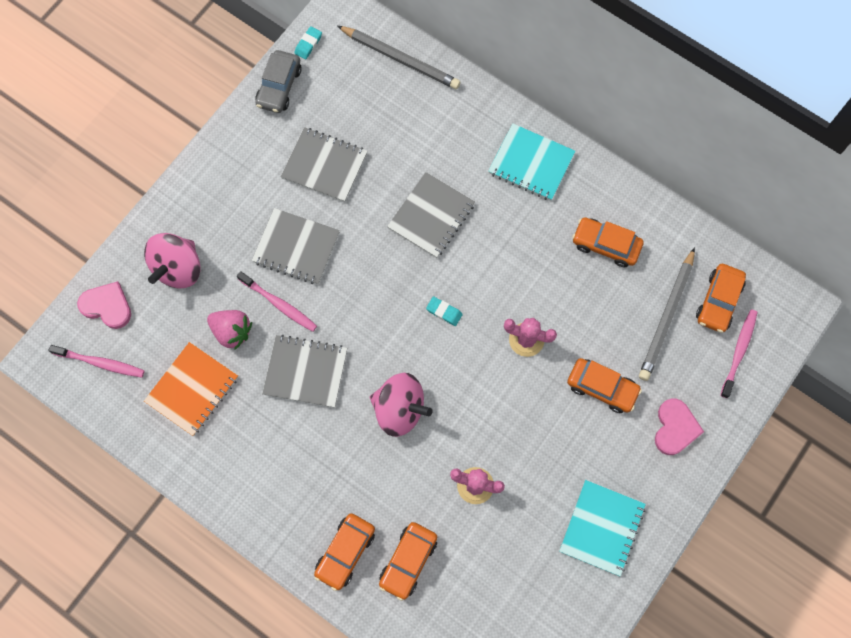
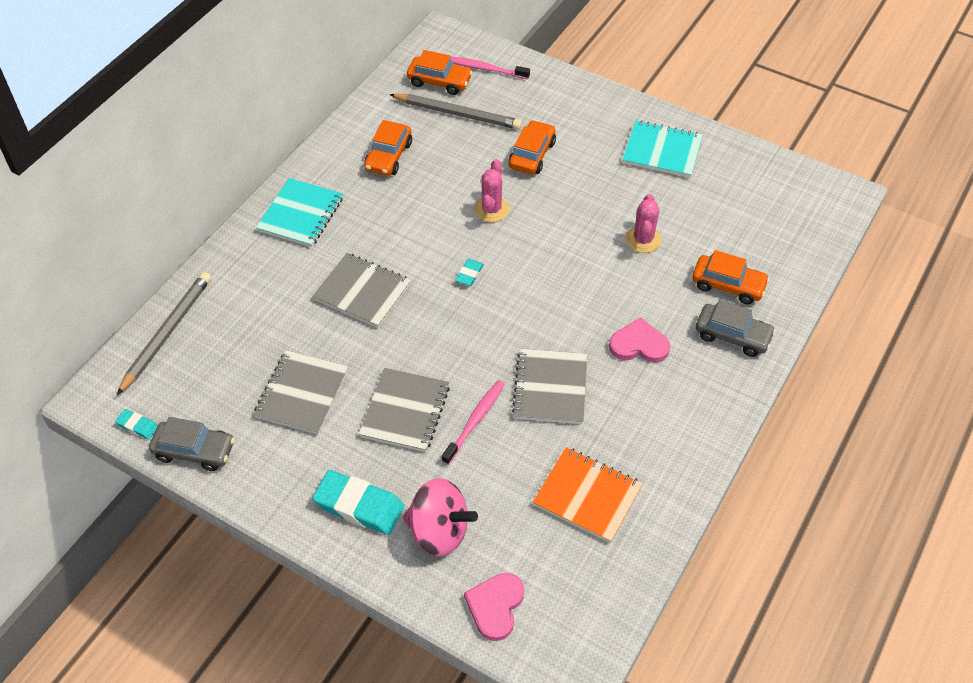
camera: 95 degrees left, 20 degrees down
pink toothbrush [48,345,145,378] -> none
pink strawberry [207,310,252,349] -> none
orange car [314,513,375,591] -> grey car [696,300,776,357]
pink spinning top [370,373,433,437] -> none
pink heart [655,399,704,455] -> pink heart moved to [609,317,670,363]
none -> turquoise eraser [312,470,404,535]

